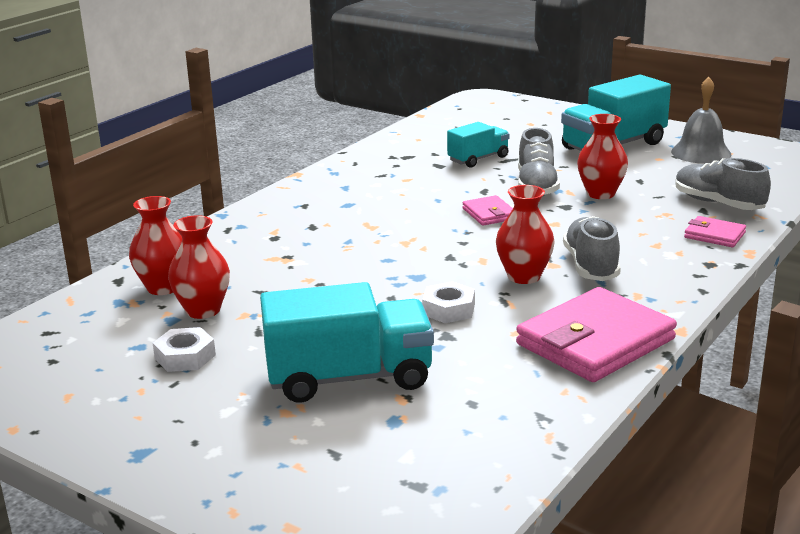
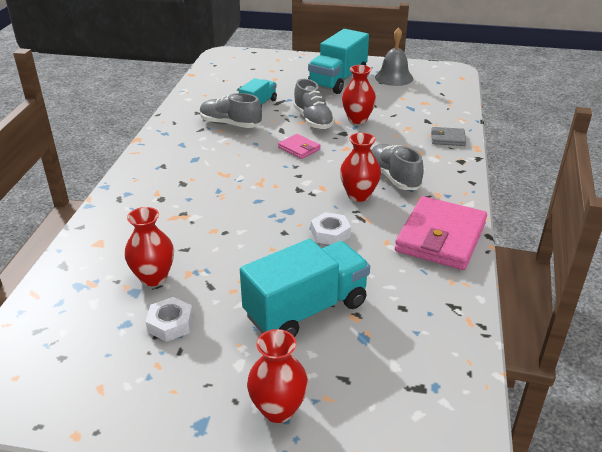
camera: 25 degrees left, 10 degrees up
red vase [129,196,182,295] -> red vase moved to [247,329,308,423]
grey shoe [675,158,771,210] -> grey shoe moved to [200,93,262,128]
pink wallet [684,216,746,247] -> grey wallet [431,127,466,146]

